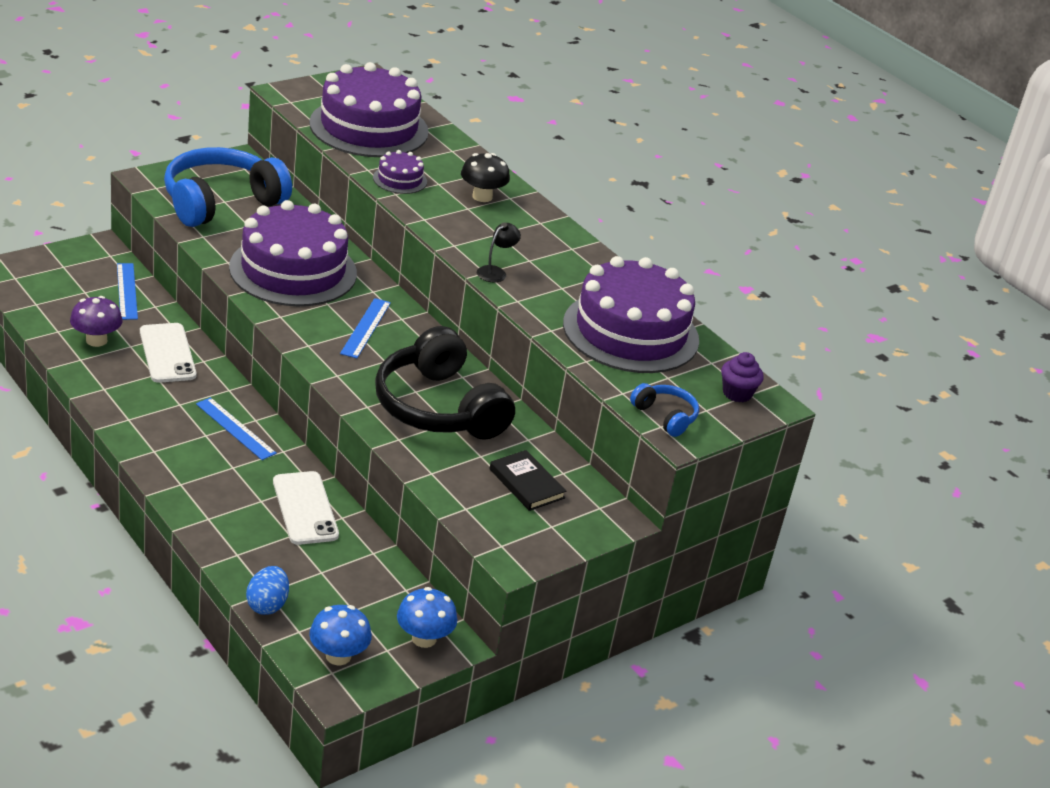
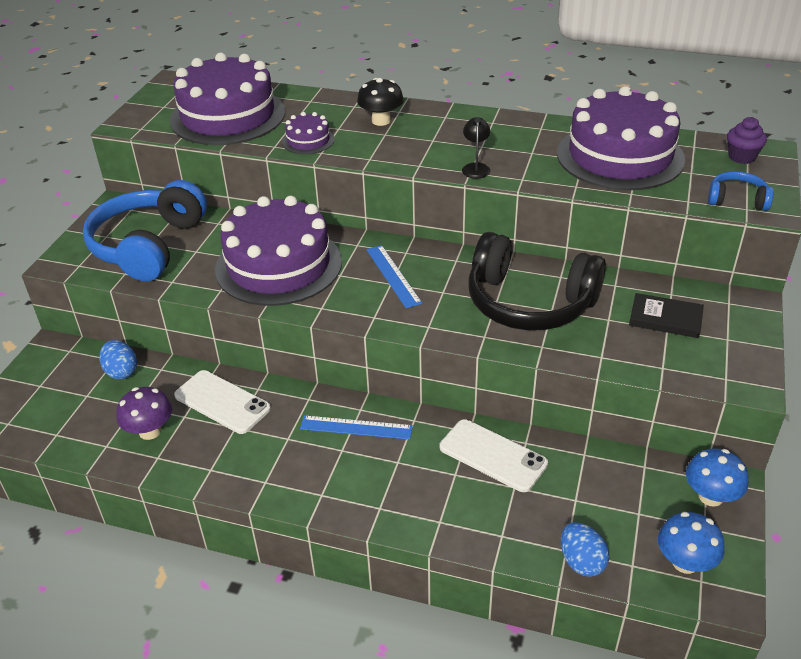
camera: 30 degrees left, 5 degrees up
blue ruler [117,263,138,320] -> blue egg [99,340,137,379]

